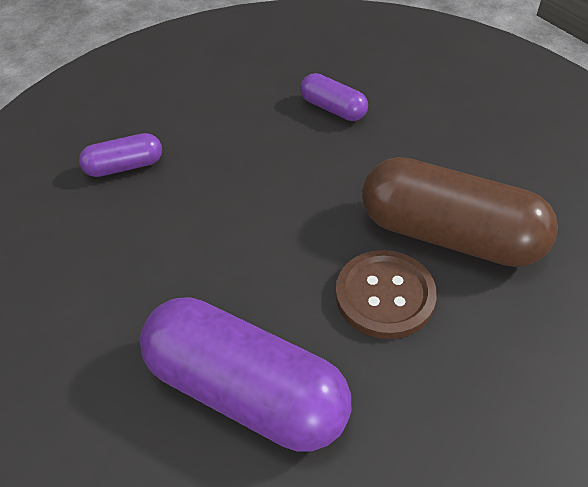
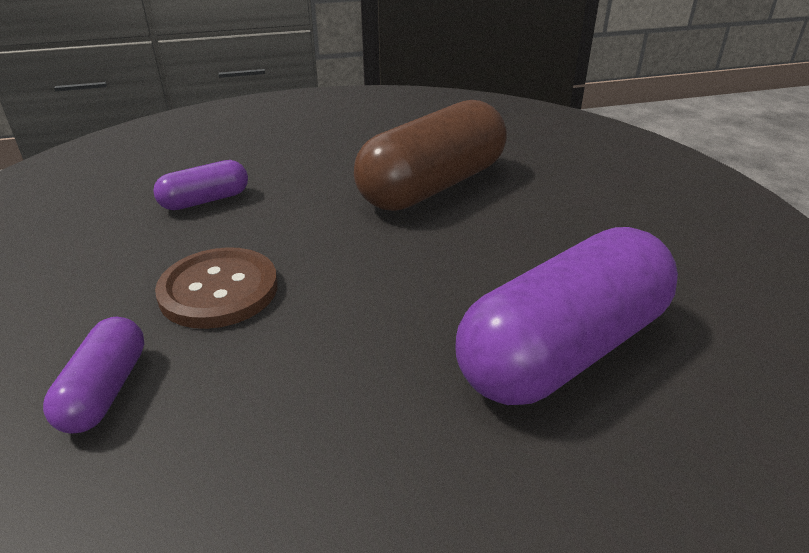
camera: 70 degrees left, 15 degrees down
brown button [336,250,437,339] -> brown button moved to [155,247,278,329]

